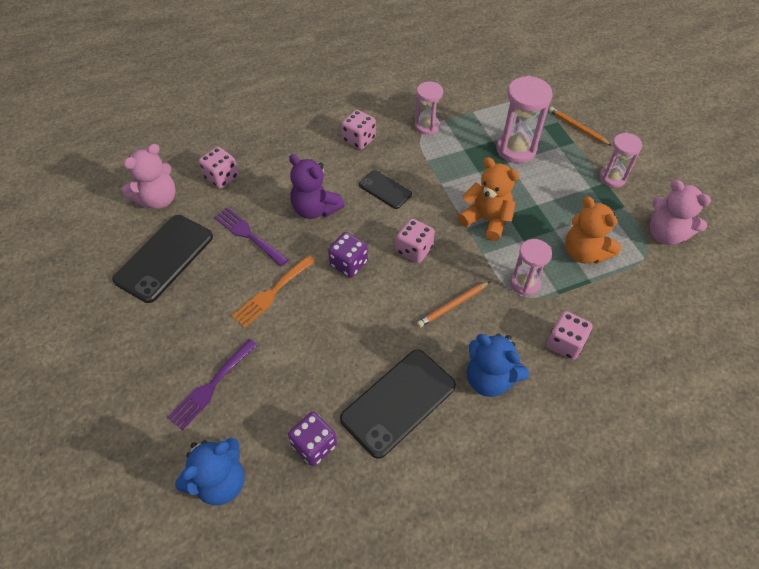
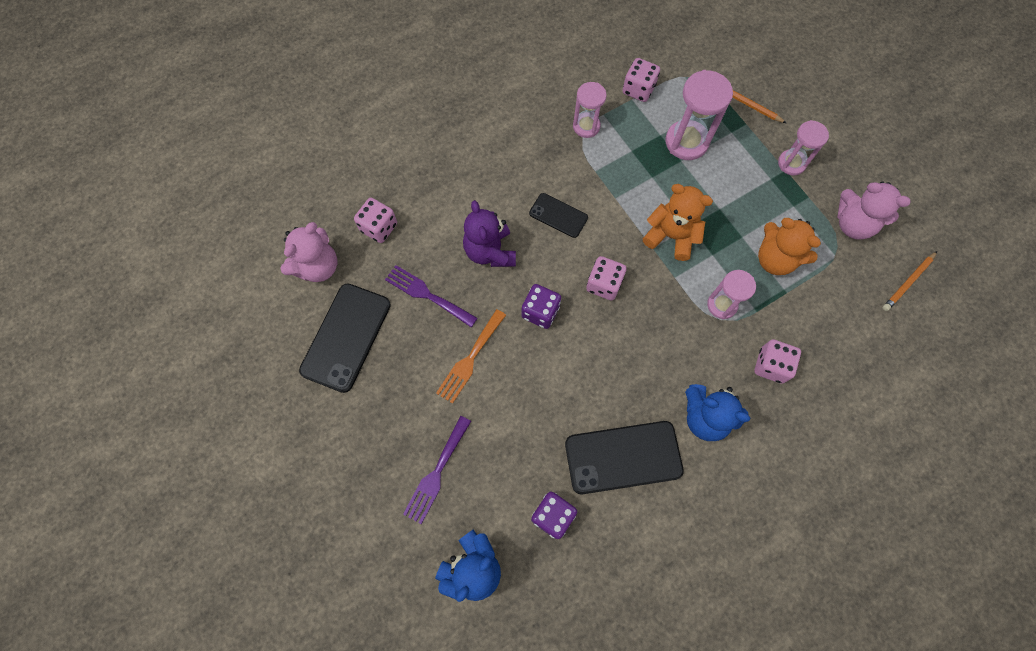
camera: 10 degrees left, 15 degrees up
purple teddy bear [289,154,345,219] -> purple teddy bear turned 45 degrees clockwise [463,200,516,267]
black phone [340,349,456,459] -> black phone turned 45 degrees clockwise [565,421,684,494]
pink dice [342,110,376,150] -> pink dice moved to [623,58,660,102]
orange pencil [417,281,490,327] -> orange pencil moved to [883,251,937,311]

